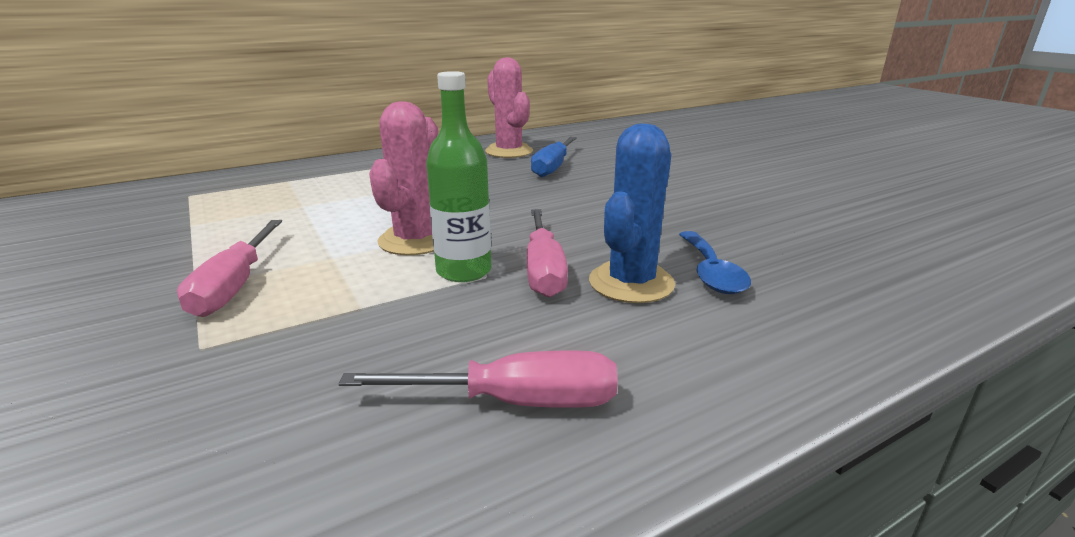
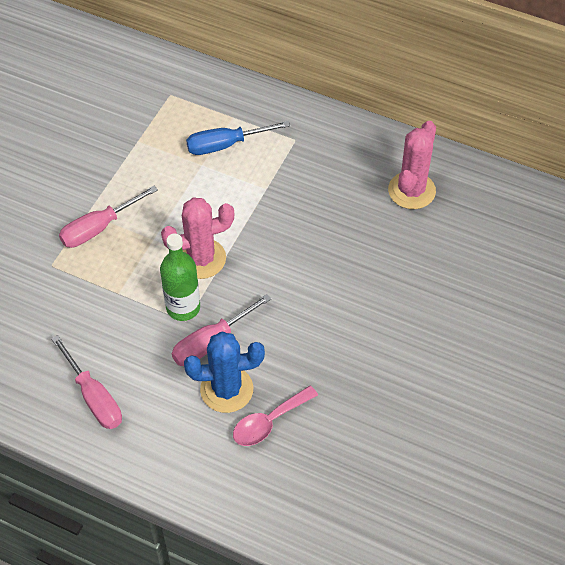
camera: 55 degrees right, 30 degrees up
blue screwdriver [531,137,577,177] -> blue screwdriver moved to [186,121,290,155]
blue spoon [679,231,751,294] -> pink spoon [233,386,318,446]

